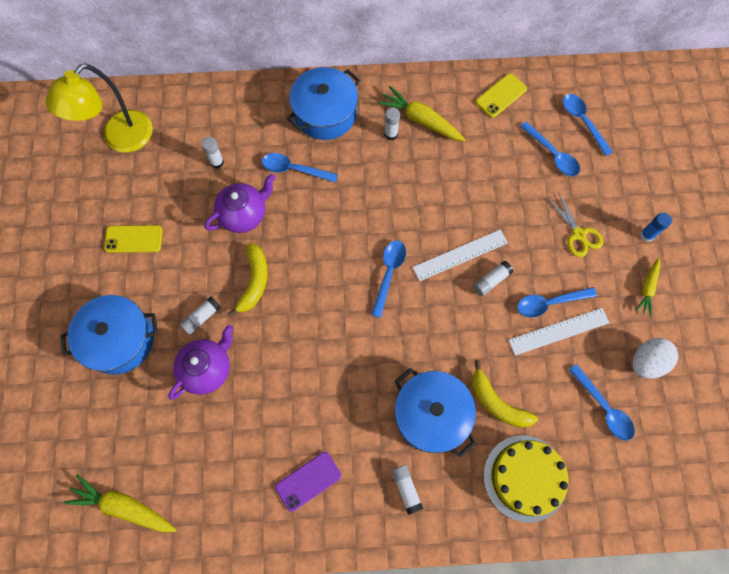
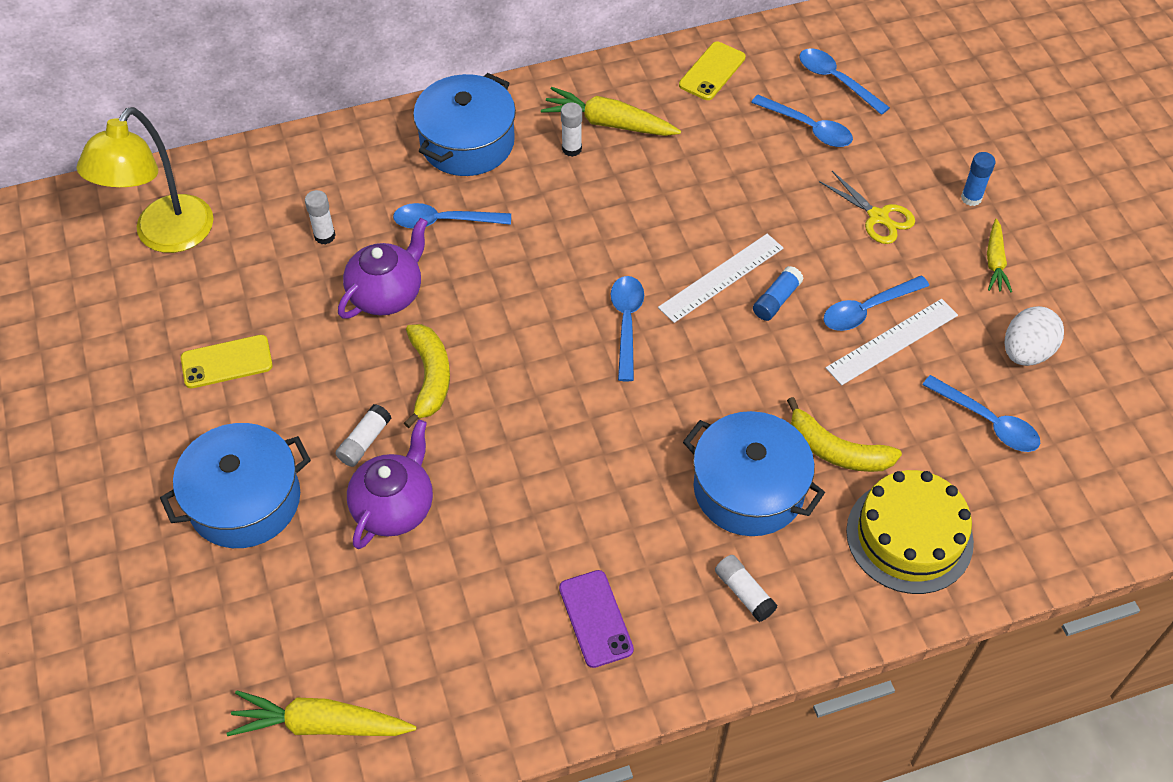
camera: 15 degrees left, 15 degrees down
purple phone [275,452,341,512] -> purple phone turned 60 degrees counterclockwise [559,570,634,668]
white glue stick [473,261,513,296] -> blue glue stick [753,266,804,321]

